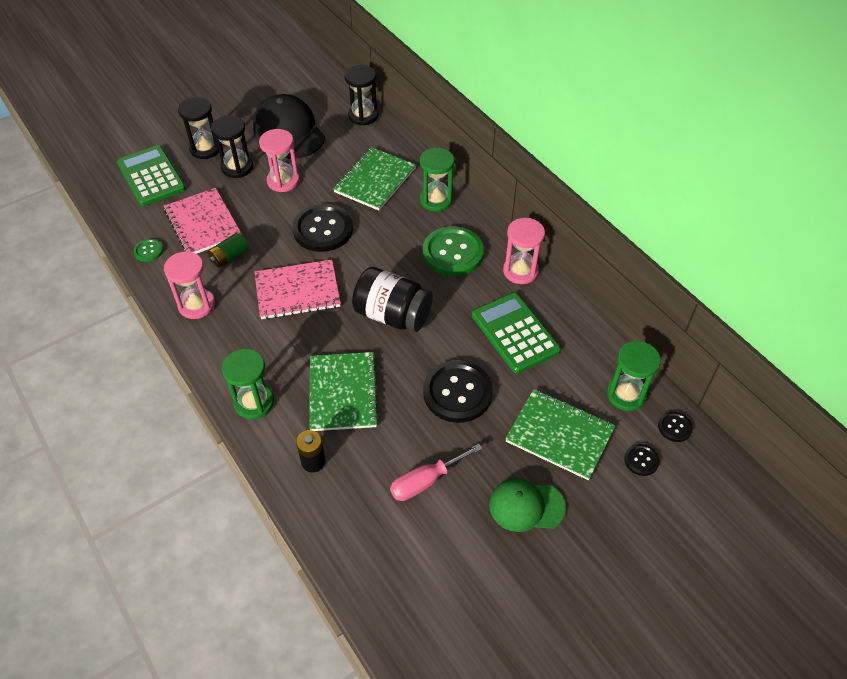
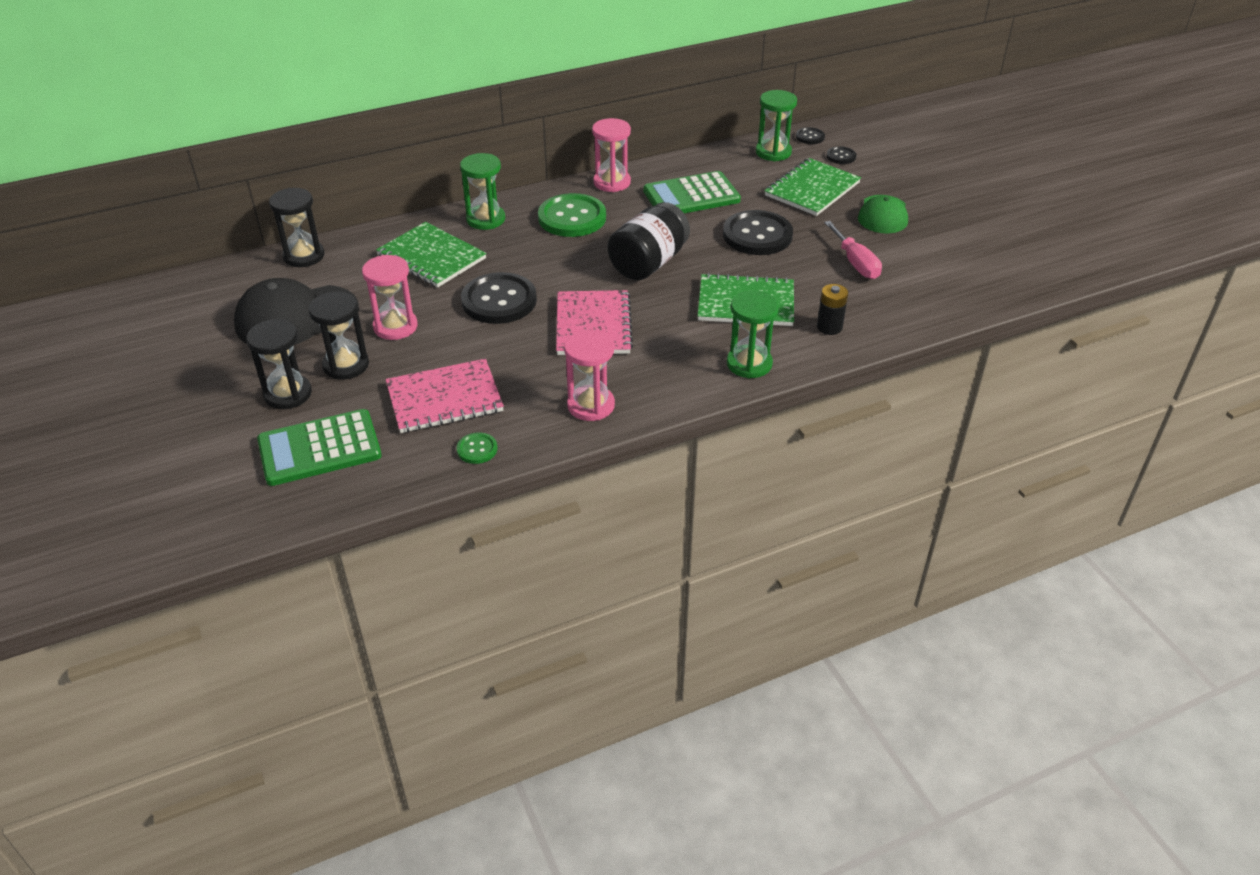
camera: 80 degrees left, 10 degrees down
green battery [208,232,249,268] -> none

